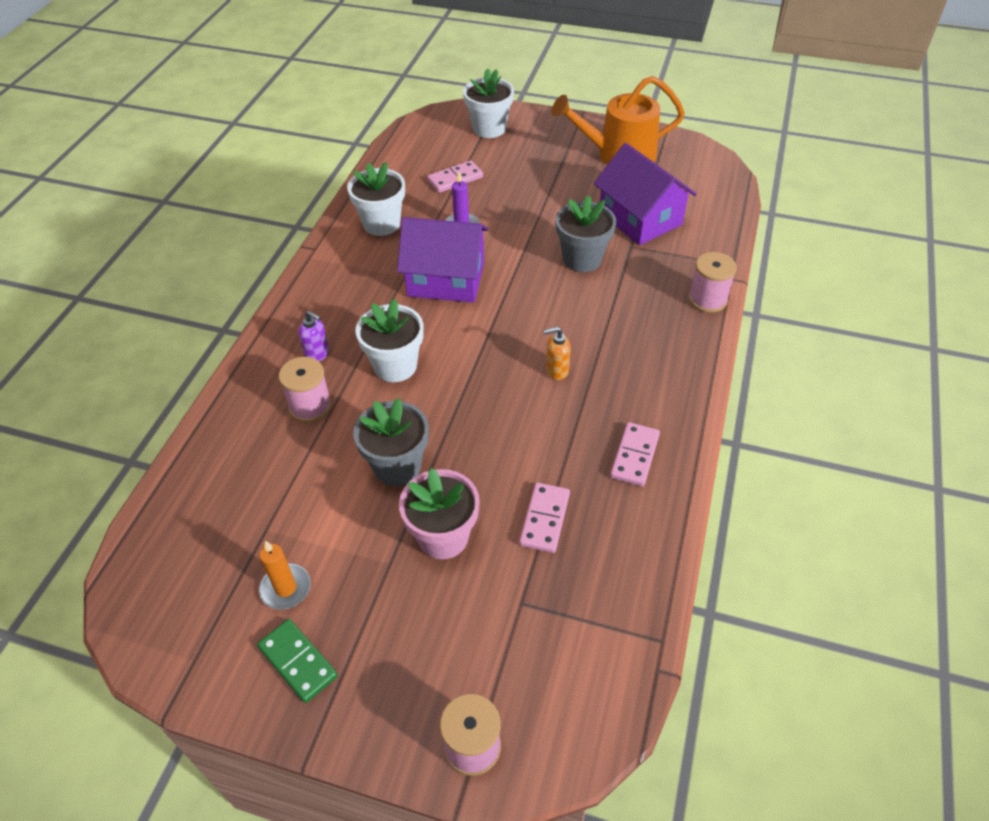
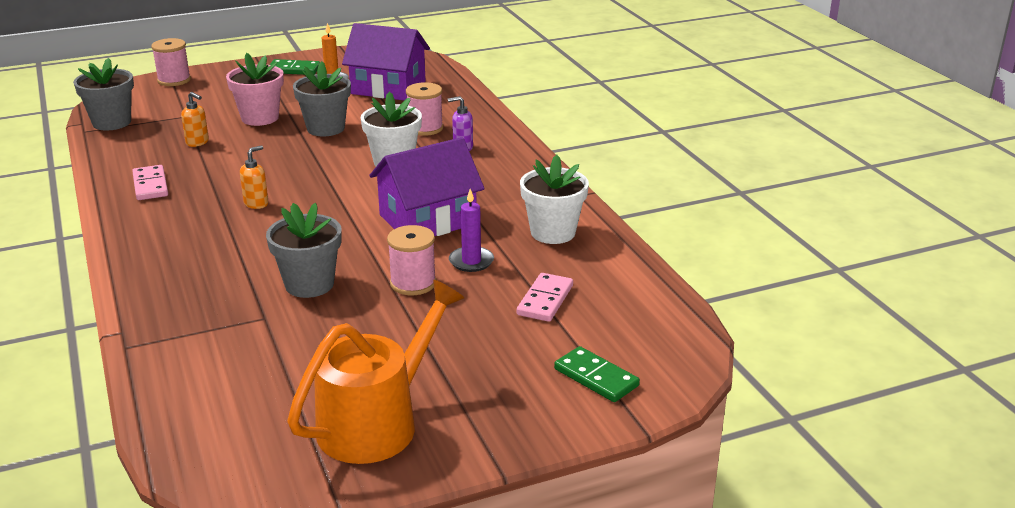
camera: 140 degrees right, 20 degrees down
white flower pot [463,68,514,138] -> green domino [554,346,640,402]
pink domino [519,483,570,553] -> orange soap dispenser [181,92,209,147]
purple house [594,143,697,245] -> purple house moved to [342,23,430,101]
pink spool [688,252,737,313] -> pink spool moved to [387,225,436,295]
none -> grey flower pot [73,58,134,131]

